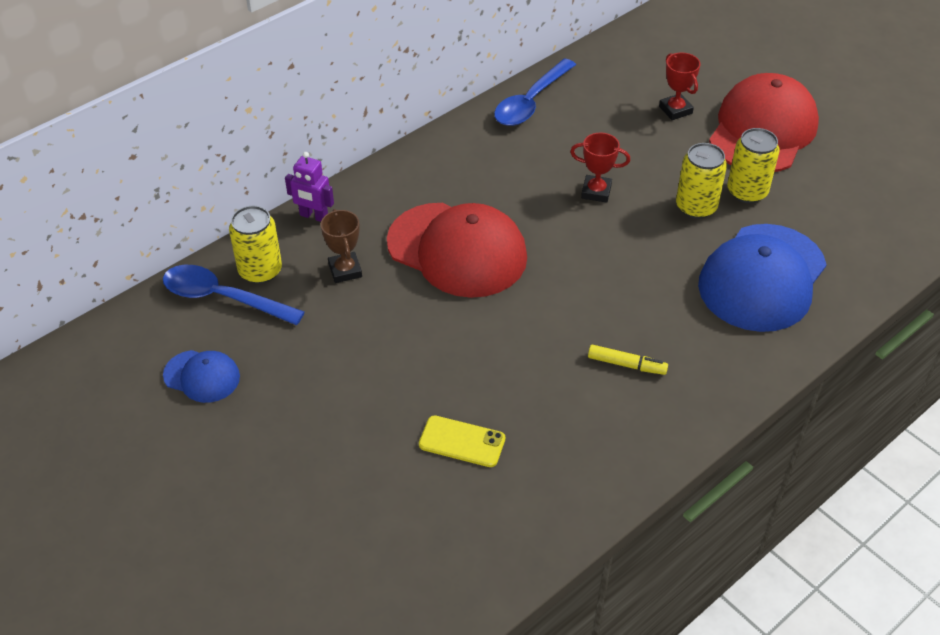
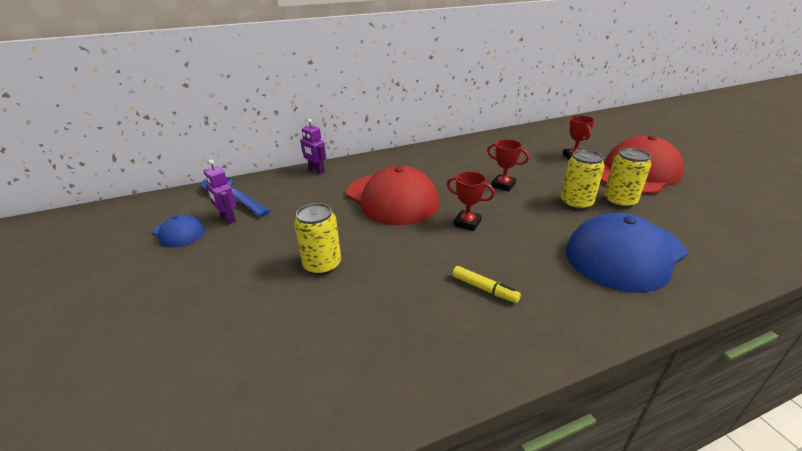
camera: 20 degrees right, 15 degrees down
yellow can [229,206,282,284] -> yellow can moved to [294,203,341,275]
brown trophy [321,209,362,283] -> none
yellow phone [419,415,505,467] -> none
blue spoon [494,58,576,126] -> none
none -> purple robot [204,160,236,224]
none -> red trophy [447,171,495,231]

